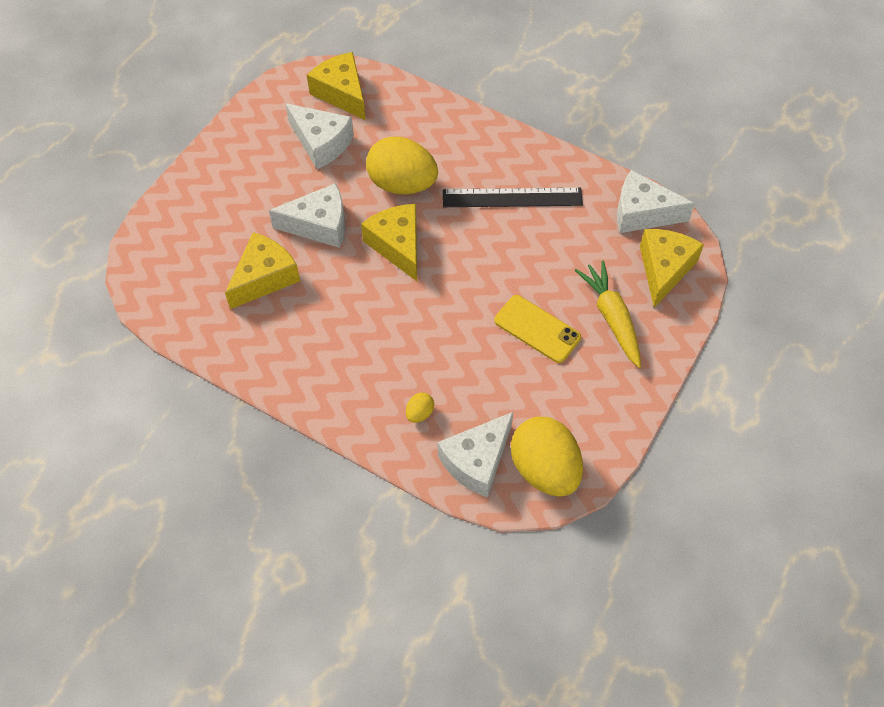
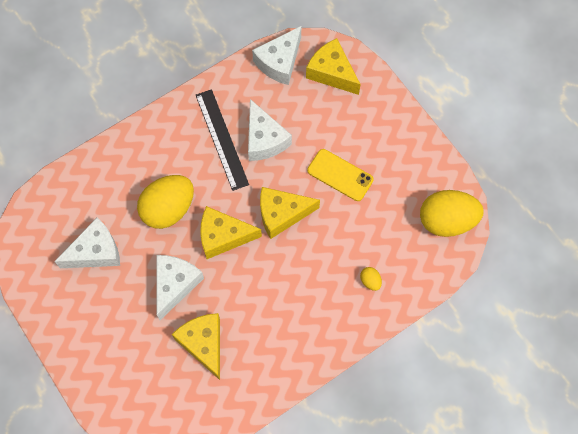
camera: 65 degrees left, 10 degrees up
yellow cheese [307,52,366,120] -> yellow cheese moved to [260,187,320,239]
white cheese [438,412,513,498] -> white cheese moved to [248,99,292,161]
black ruler [443,188,583,207] -> black ruler turned 45 degrees counterclockwise [196,89,249,191]
yellow phone [494,295,581,363] -> yellow phone turned 60 degrees clockwise [307,149,374,201]
yellow carrot [575,260,641,368] -> none

